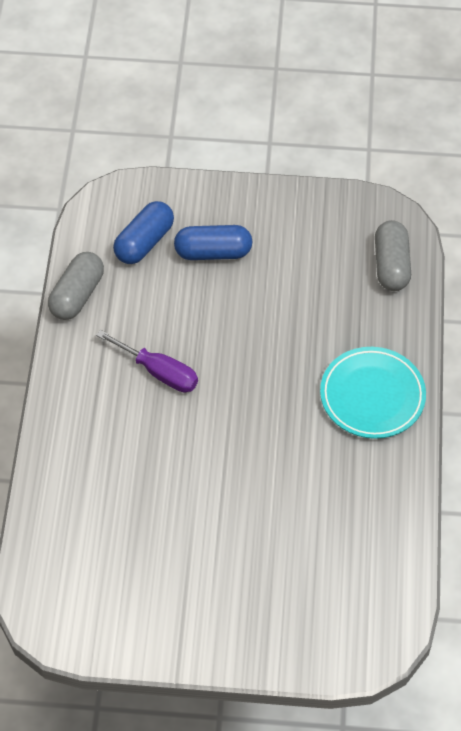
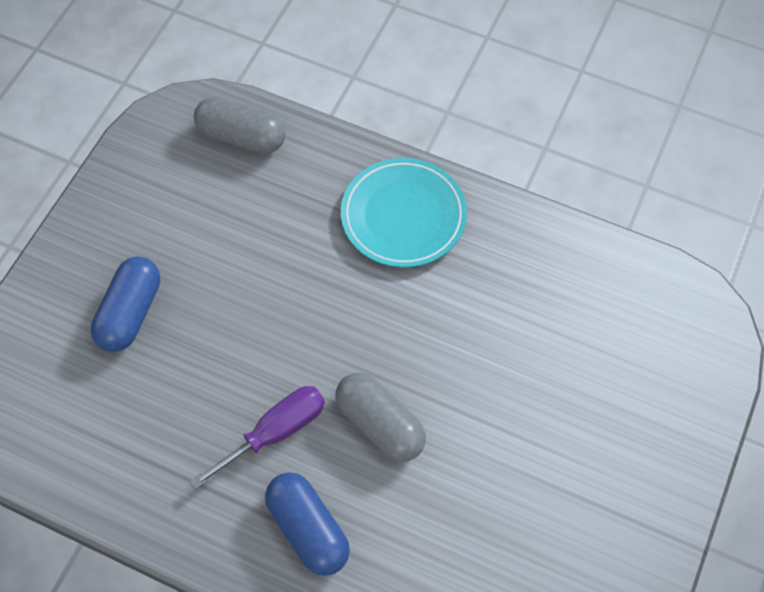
camera: 70 degrees left, 5 degrees up
grey capsule [48,252,104,320] -> grey capsule moved to [335,373,426,462]
blue capsule [113,201,174,264] -> blue capsule moved to [265,472,350,576]

